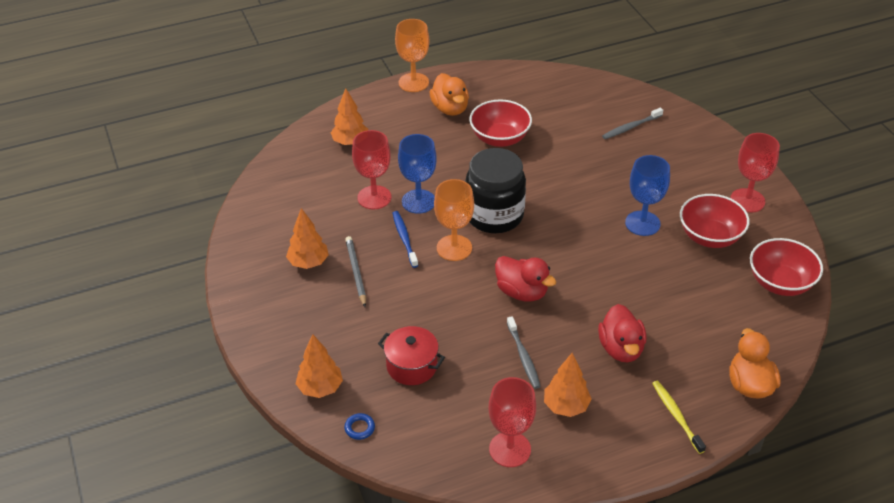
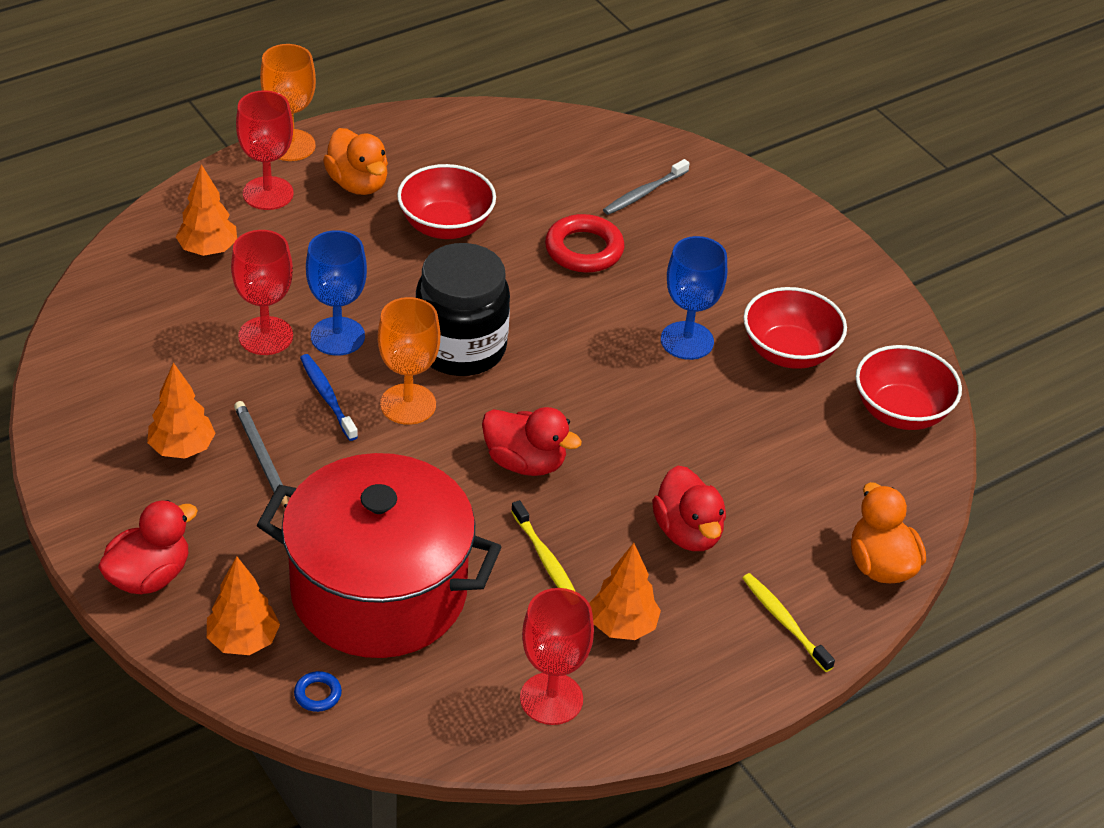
camera: 15 degrees left, 0 degrees up
red pot [378,326,445,385] -> red pot [257,453,501,658], size x2.23
grey toothbrush [507,316,541,389] -> yellow toothbrush [511,500,576,592]
red goblet [730,133,780,213] -> red goblet moved to [236,90,294,210]
none -> red duck [98,500,198,594]
none -> red ring [545,214,625,273]

